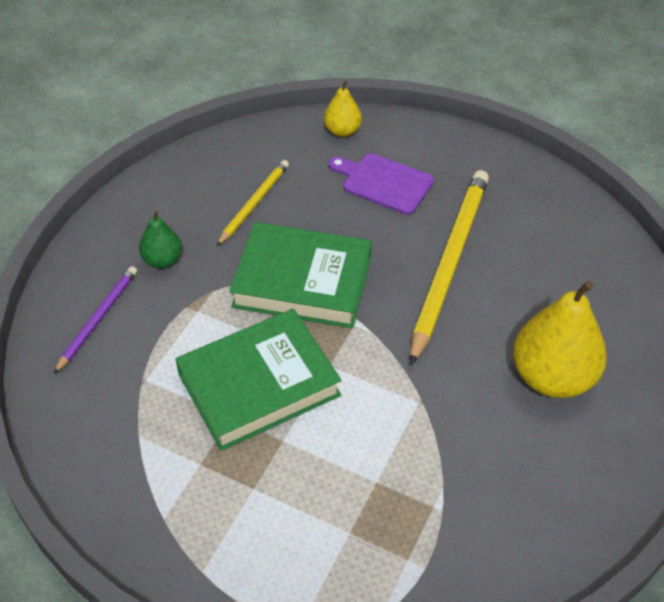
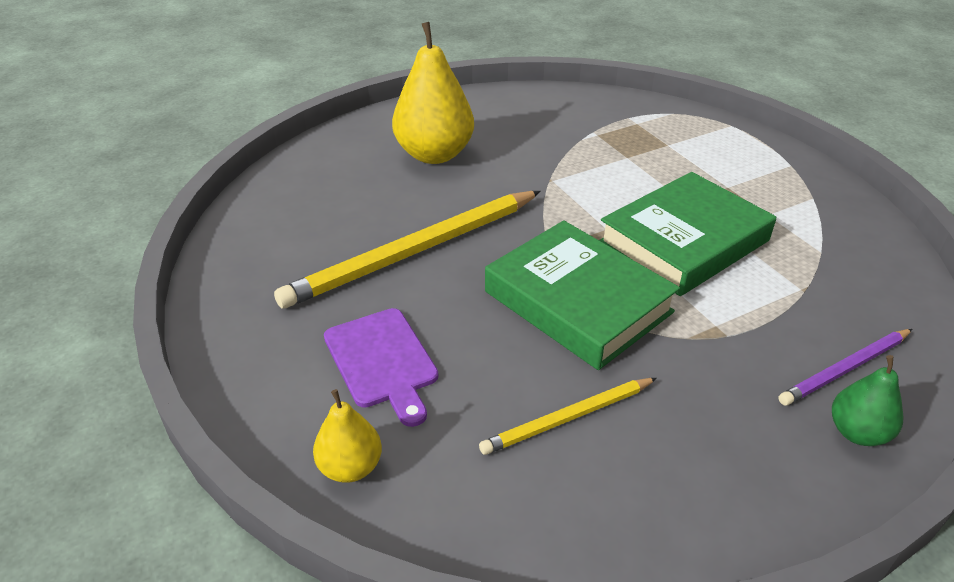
camera: 145 degrees left, 10 degrees down
green pear [139,211,182,268] -> green pear moved to [832,355,904,446]
green book [175,309,342,451] -> green book turned 45 degrees counterclockwise [599,172,776,296]

